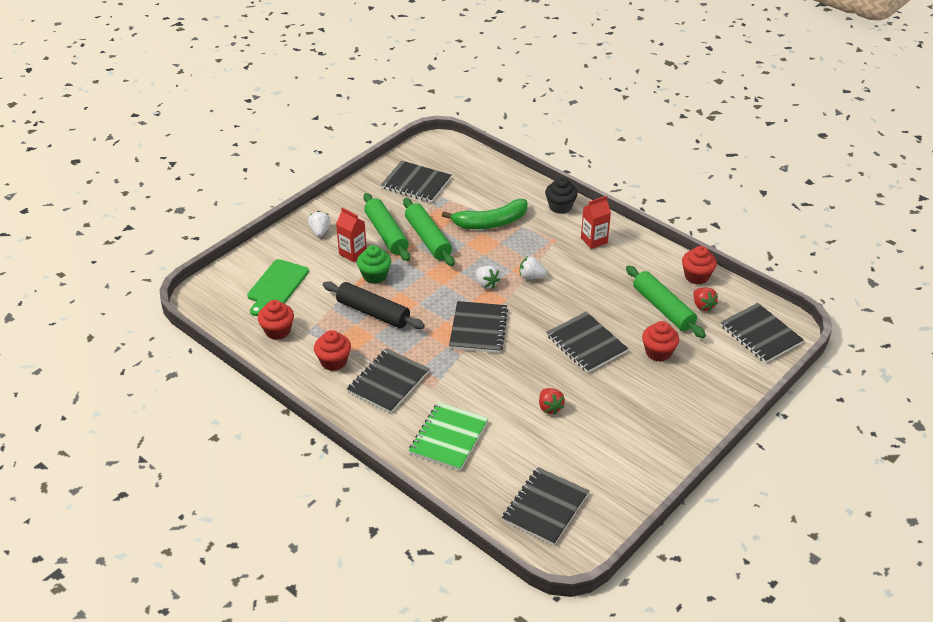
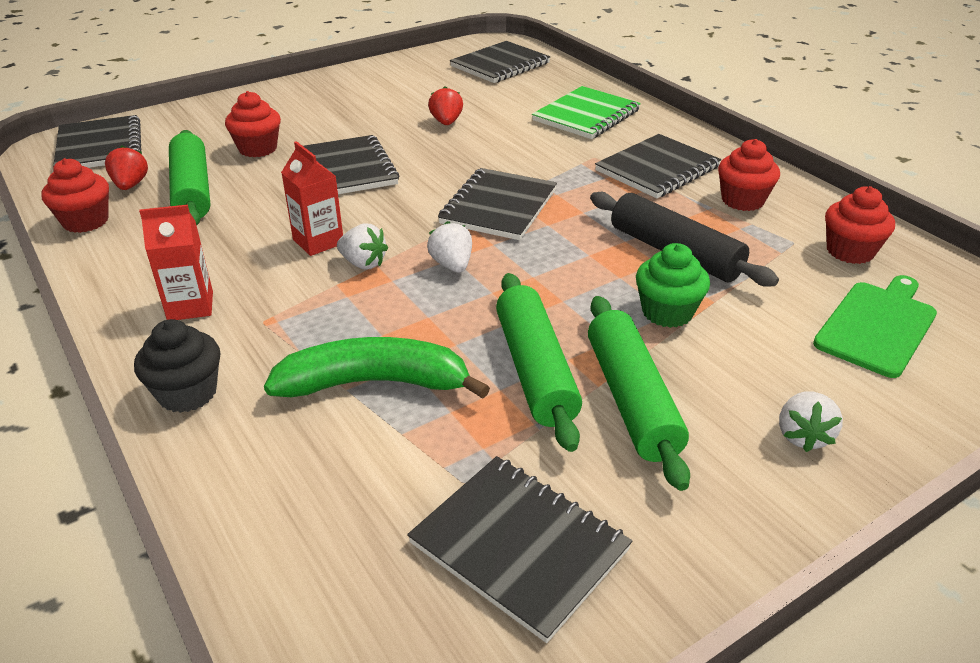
camera: 165 degrees left, 5 degrees down
red carton [336,207,367,262] -> red carton moved to [281,141,343,256]

